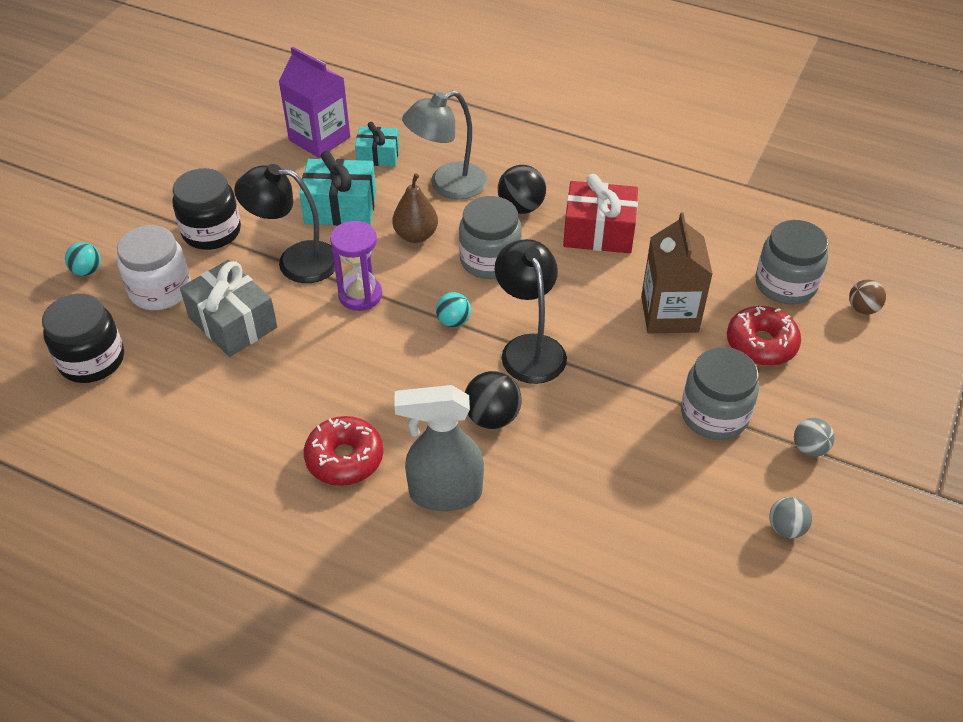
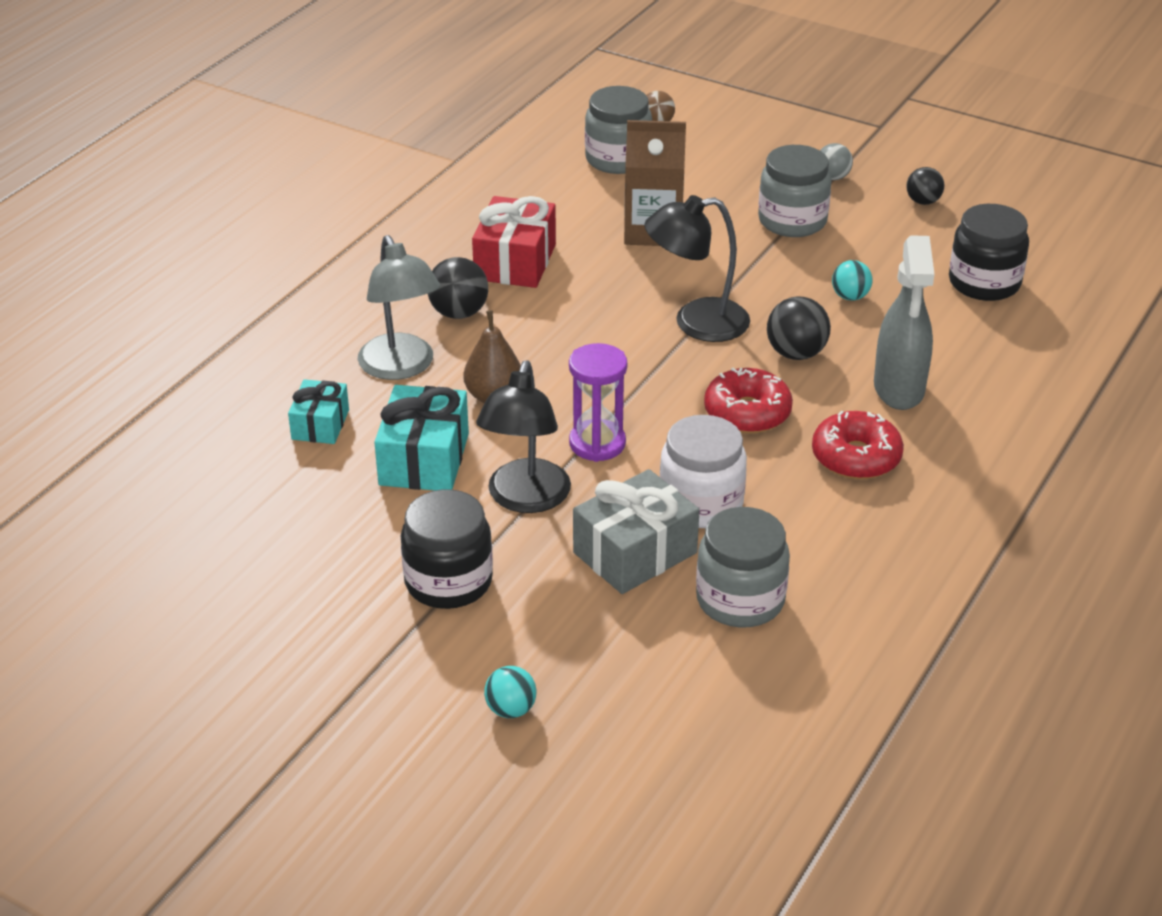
camera: 85 degrees left, 10 degrees down
black jar [42,293,124,383] -> black jar moved to [949,204,1029,301]
white jar [117,225,191,310] -> white jar moved to [660,415,747,528]
purple carton [278,47,350,158] -> none
turquoise ball [436,292,471,327] -> turquoise ball moved to [832,260,873,301]
grey jar [459,196,522,279] -> grey jar moved to [696,507,790,627]
red donut [727,306,801,366] -> red donut moved to [704,367,793,434]
grey ball [769,497,812,539] -> black ball [906,167,944,205]

